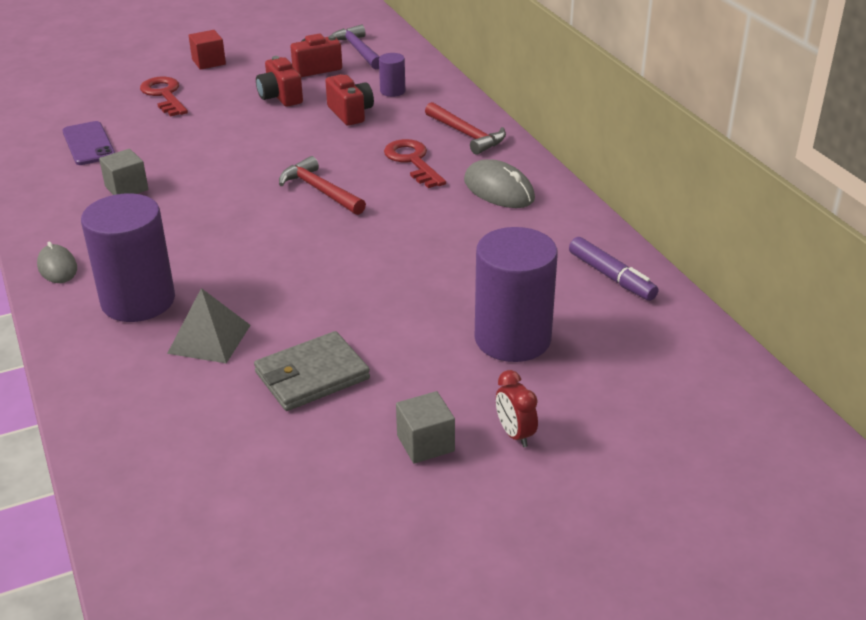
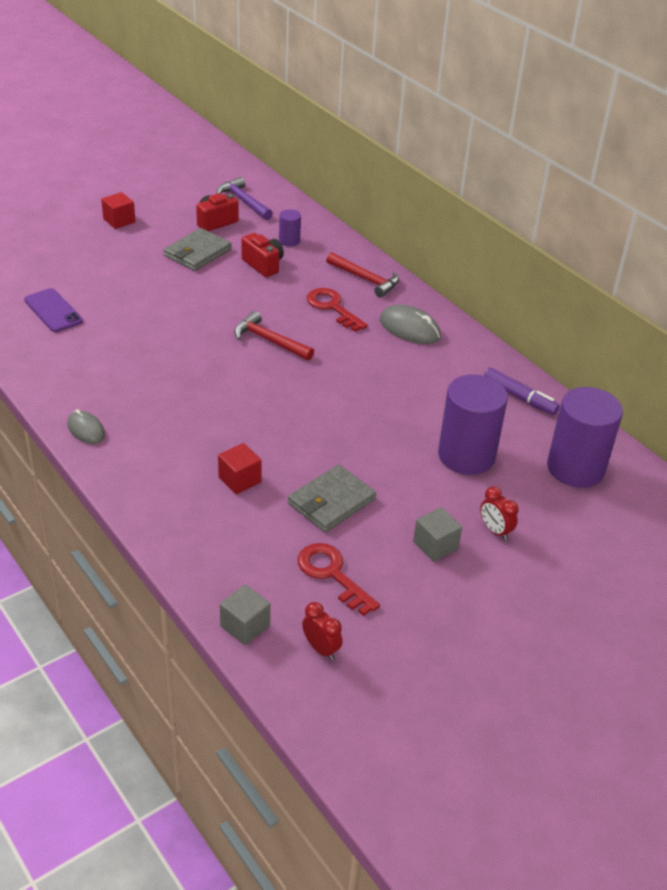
camera: 15 degrees left, 5 degrees up
purple cylinder [81,193,175,322] -> purple cylinder moved to [547,387,623,488]
grey cube [99,149,148,195] -> grey cube moved to [220,584,270,645]
red key [140,77,188,116] -> red key moved to [298,543,380,616]
grey pyramid [167,288,251,363] -> red cube [218,443,262,494]
red camera [256,56,303,107] -> grey wallet [164,228,232,271]
none -> red clock [302,602,342,660]

